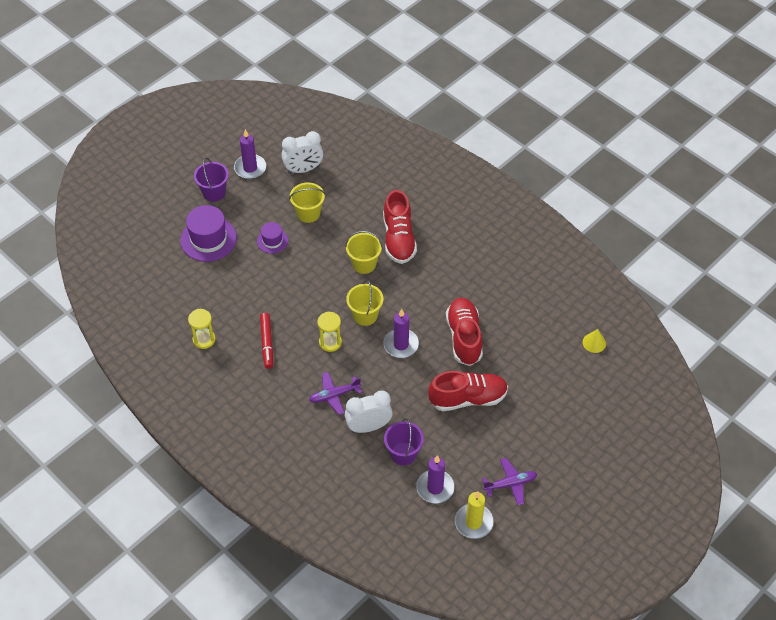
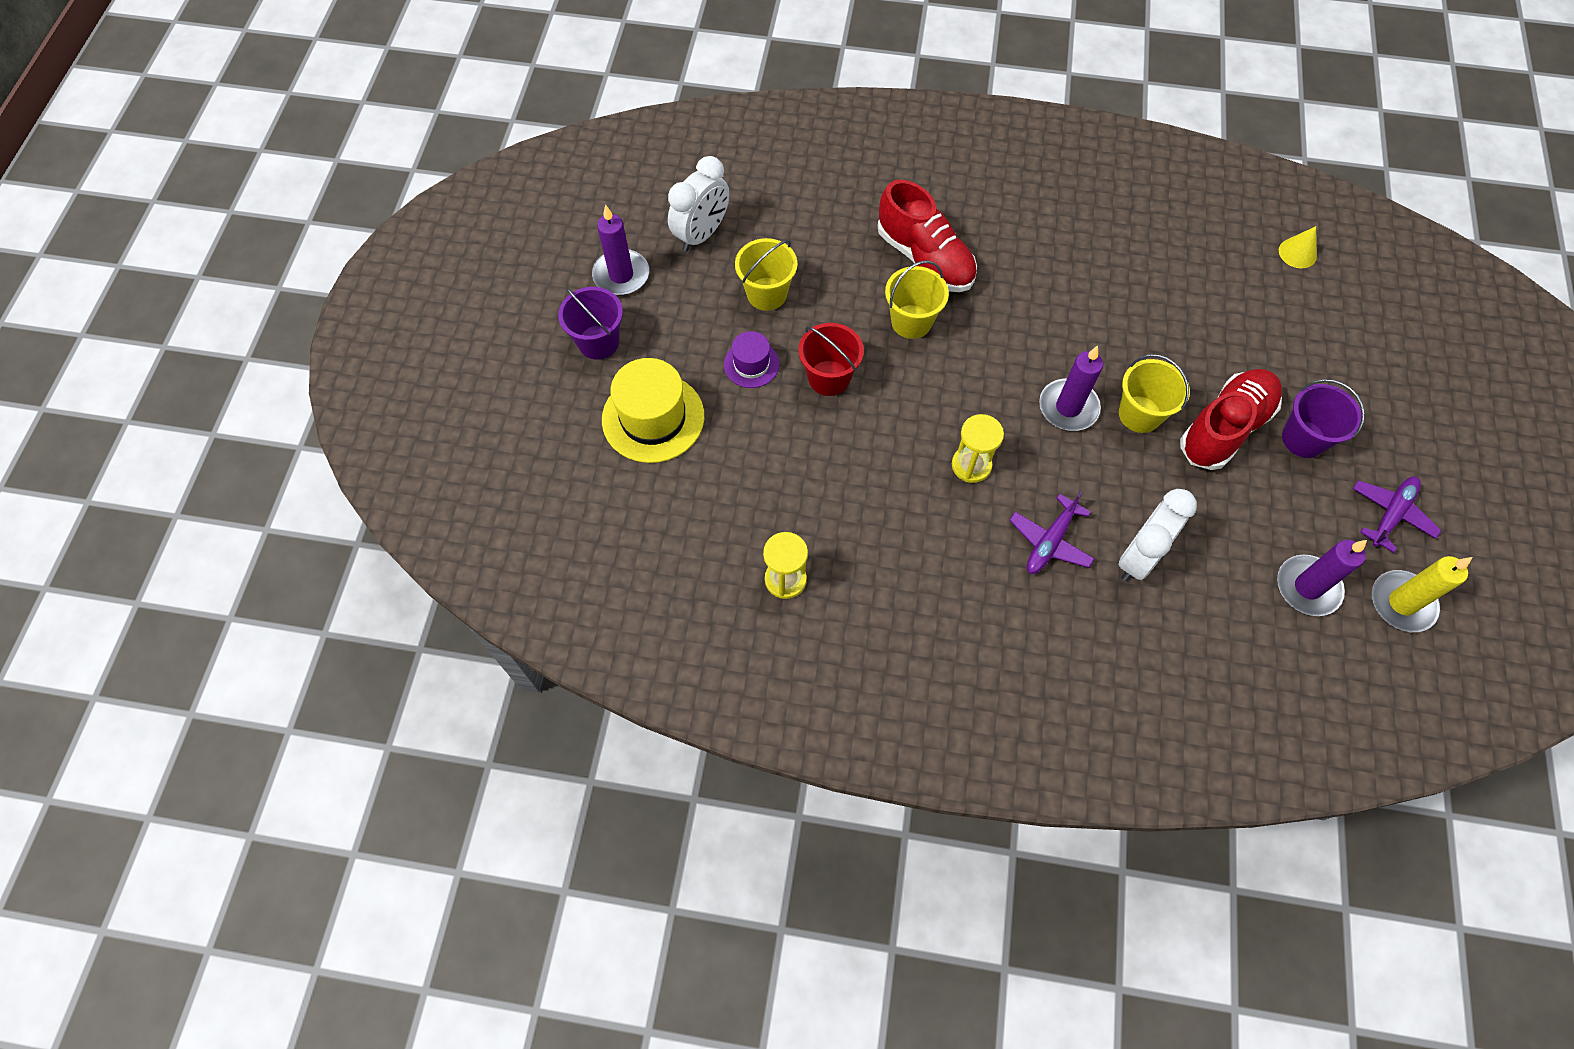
camera: 35 degrees left, 10 degrees up
purple hat [180,205,237,262] -> yellow hat [602,358,704,463]
red marker [260,313,273,369] -> none
yellow bucket [346,280,383,326] -> yellow bucket moved to [1119,354,1190,433]
purple bucket [384,418,424,466] -> purple bucket moved to [1282,379,1365,458]
red shoe [446,298,483,366] -> none
none -> red bucket [798,323,864,396]

